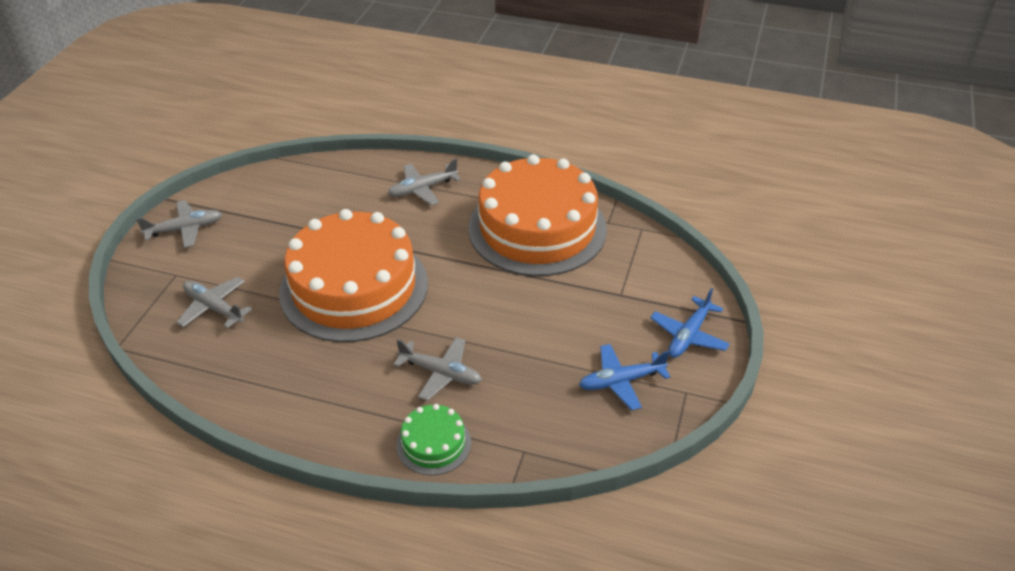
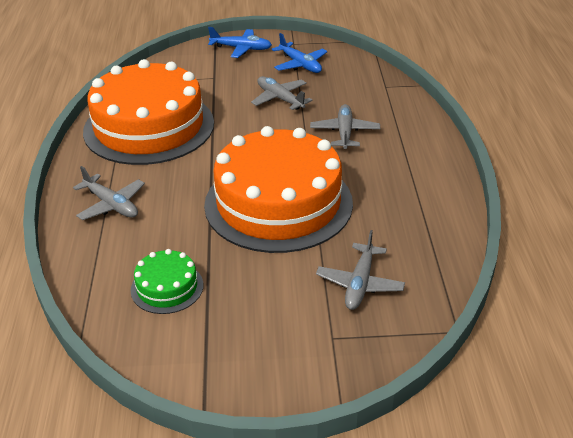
camera: 110 degrees left, 5 degrees down
grey plane [136,200,222,248] -> grey plane moved to [251,76,313,110]
green cake [396,404,471,476] -> green cake moved to [131,249,203,314]

